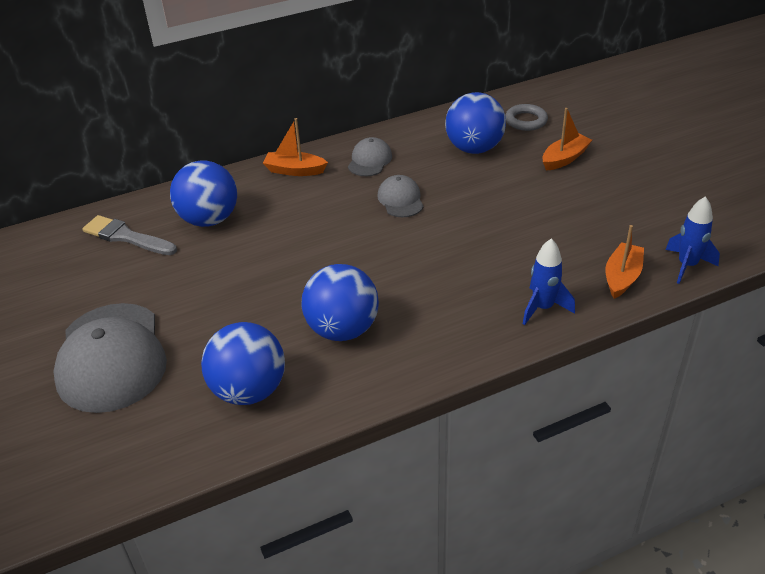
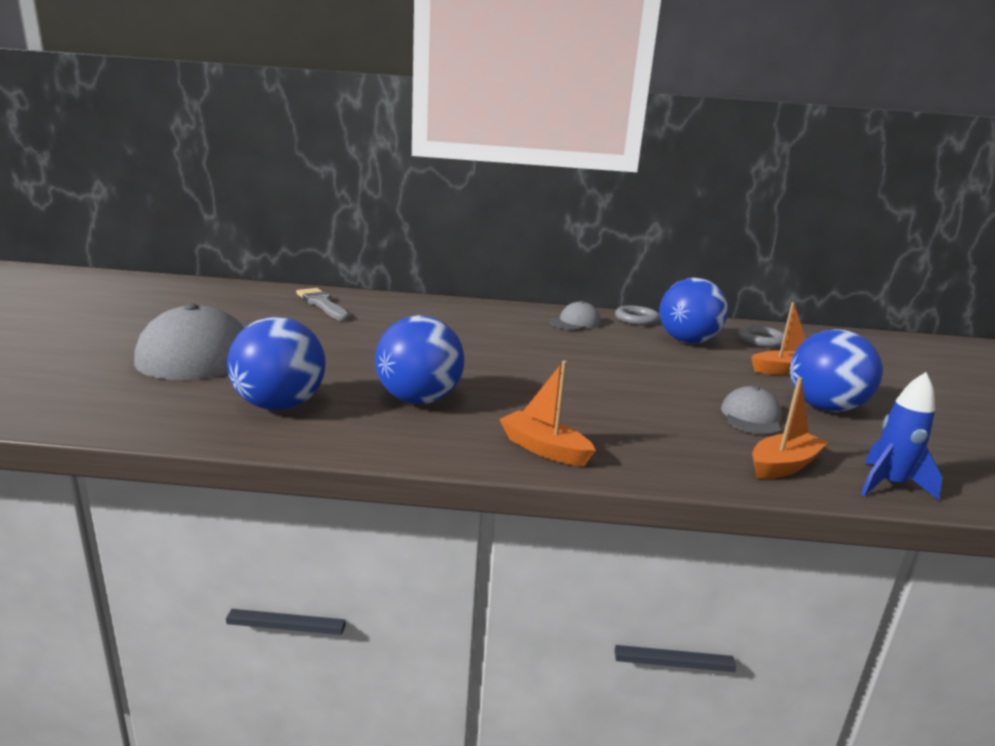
camera: 25 degrees right, 20 degrees down
blue ball [170,161,237,227] -> blue ball moved to [790,329,882,412]
orange boat [263,118,328,176] -> orange boat moved to [499,361,596,466]
grey cap [377,175,424,217] -> grey cap moved to [721,386,782,435]
blue rocket [523,238,575,325] -> none
none -> grey ring [615,306,660,325]

